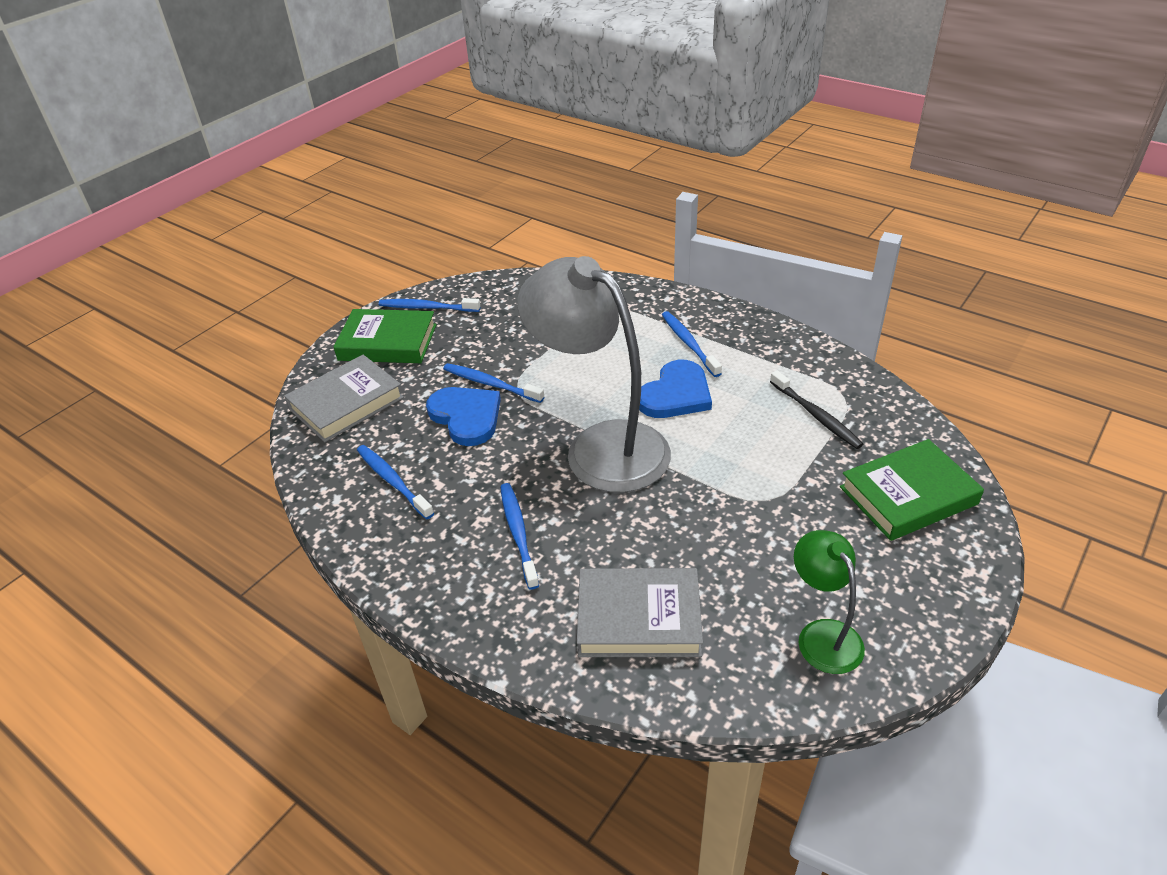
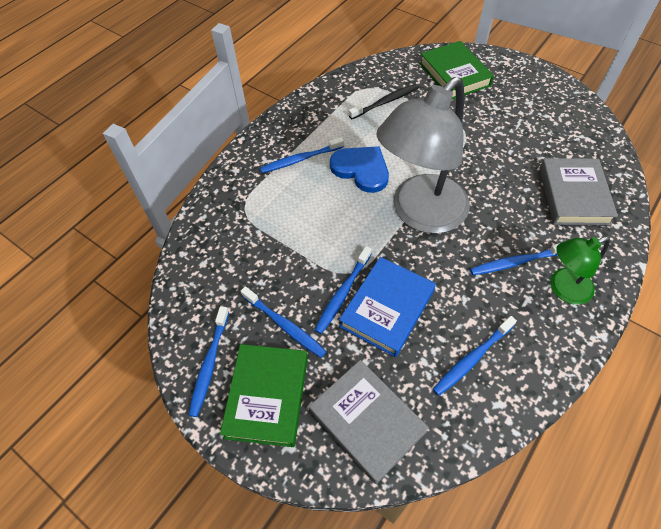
camera: 90 degrees left, 15 degrees up
blue heart [426,387,501,446] -> blue book [339,257,436,357]
green lamp [794,530,865,674] -> green lamp moved to [550,237,610,305]
none -> blue toothbrush [241,286,327,358]

